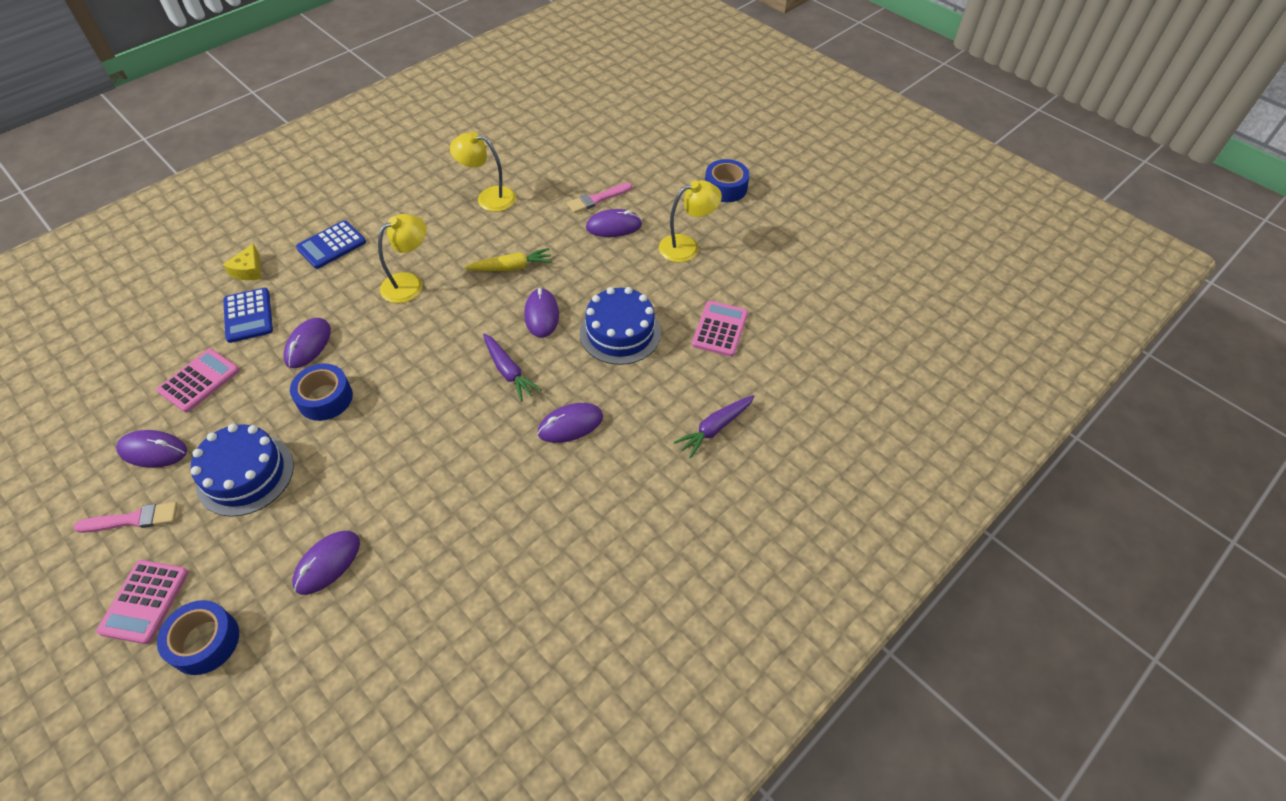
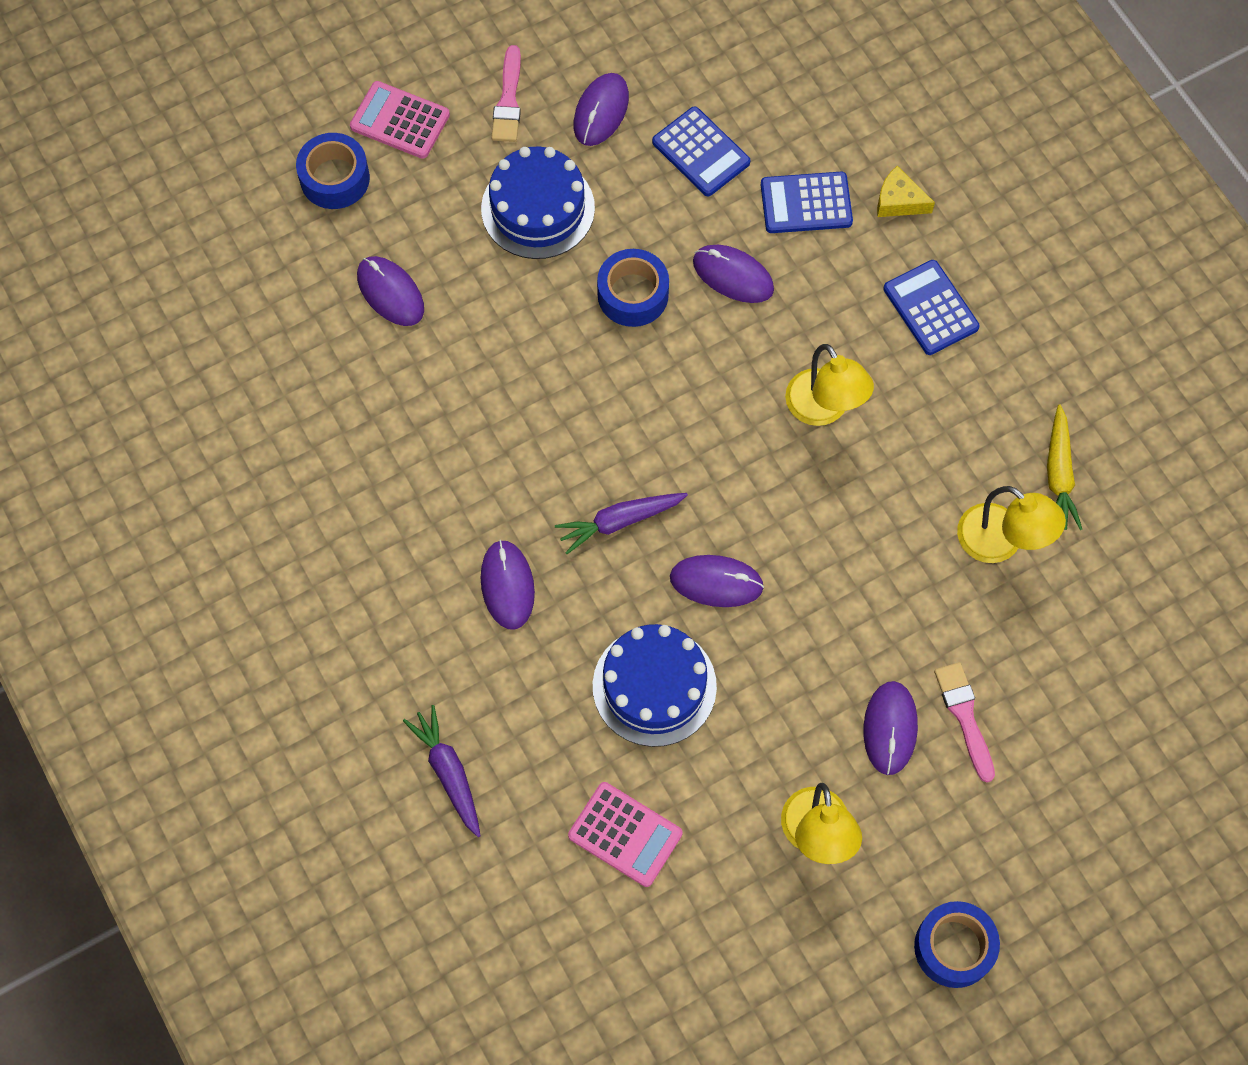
camera: 105 degrees right, 15 degrees up
pink calculator [157,349,240,412] -> blue calculator [652,106,750,196]
yellow lamp [450,132,516,212] -> yellow lamp turned 105 degrees clockwise [957,486,1066,563]
yellow carrot [464,248,553,271] -> yellow carrot moved to [1047,404,1082,530]

